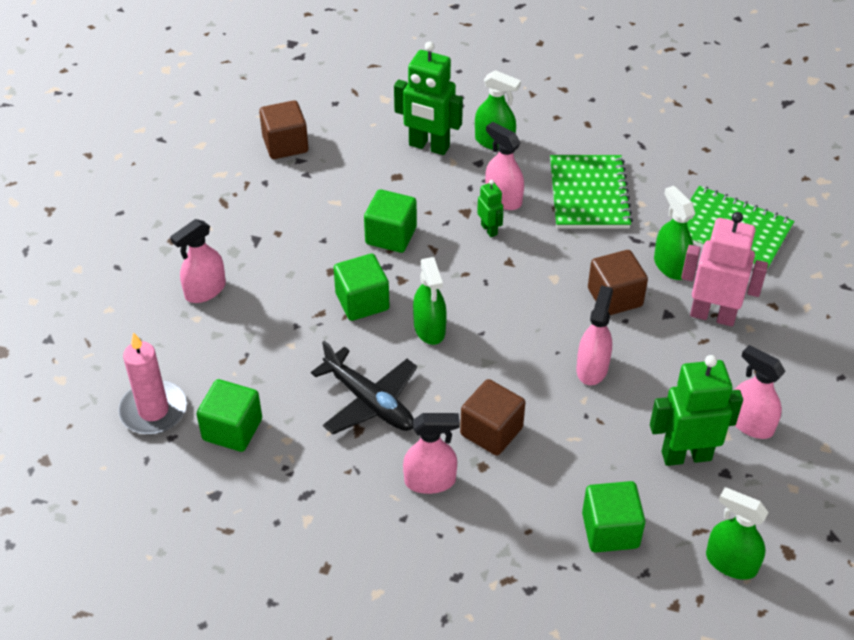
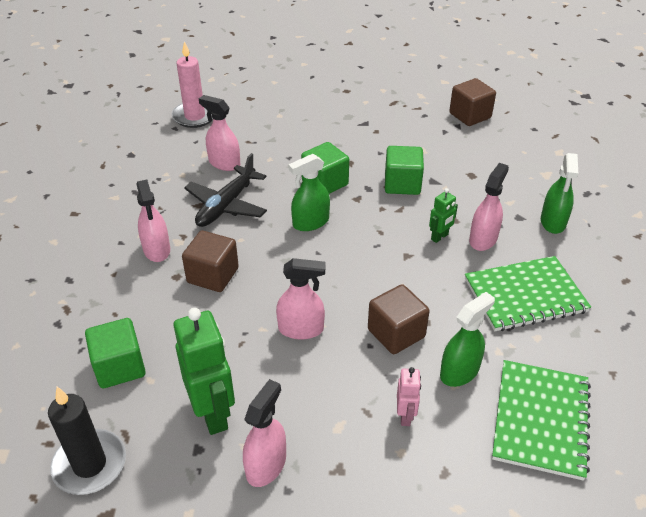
camera: 75 degrees right, 5 degrees down
pink spray bottle [170,219,226,303] -> pink spray bottle moved to [199,95,240,171]
green cube [197,379,262,452] -> none
green robot [394,42,463,155] -> none
pink robot [681,212,768,327] -> pink robot [397,367,421,426], size x0.50
green spray bottle [706,487,769,580] -> black candle [48,387,126,495]

